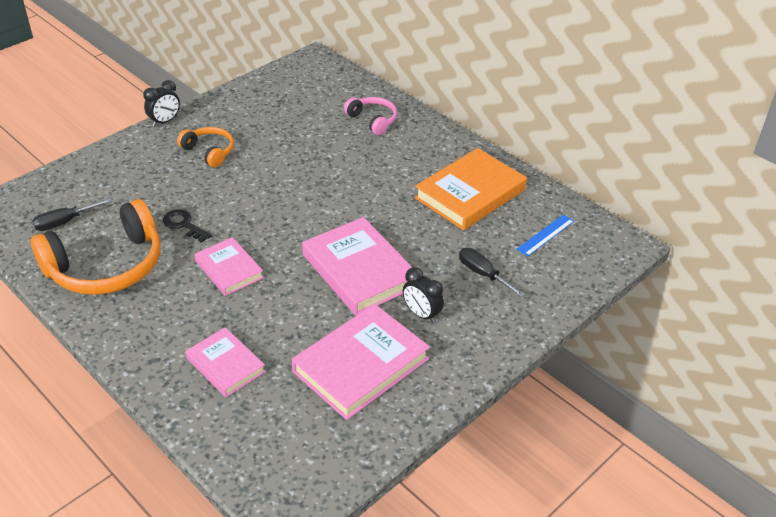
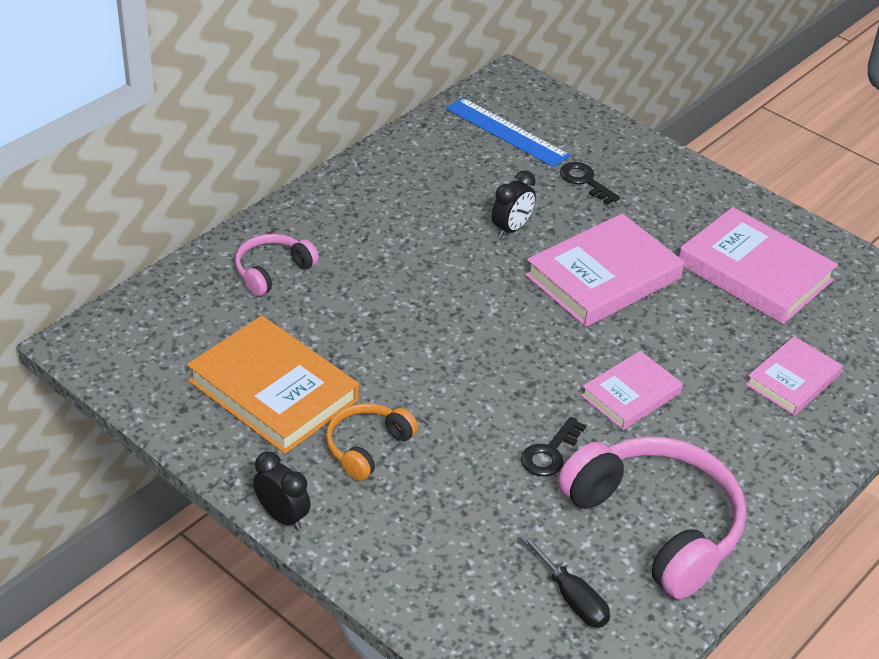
camera: 95 degrees left, 0 degrees up
orange headphones [31,199,160,295] -> pink headphones [558,436,746,599]
black clock [403,267,444,323] -> black clock moved to [492,170,536,238]
orange book [415,148,527,230] -> orange book moved to [187,315,359,454]
black screwdriver [459,248,525,297] -> black key [560,162,620,205]
blue ruler [517,215,574,256] -> blue ruler [446,98,570,167], size x1.55

